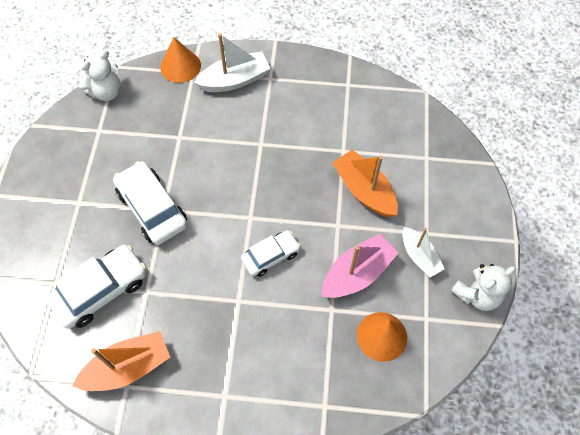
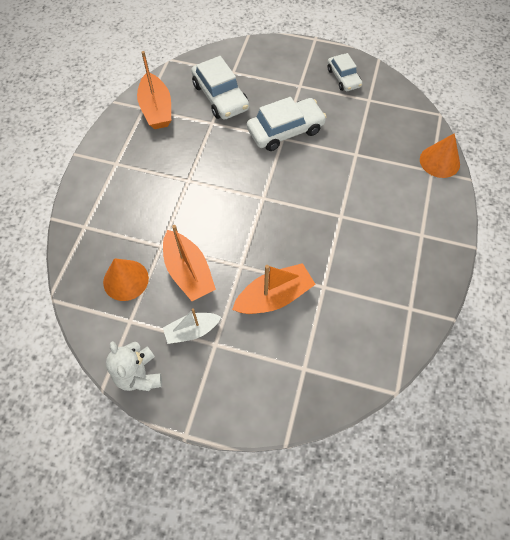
camera: 100 degrees right, 0 degrees up
white teddy bear [78,50,121,101] -> none
white boat [194,33,271,92] -> none
white car [241,230,301,277] -> white car moved to [327,53,362,91]
pink boat [321,234,398,298] -> orange boat [163,225,216,301]

